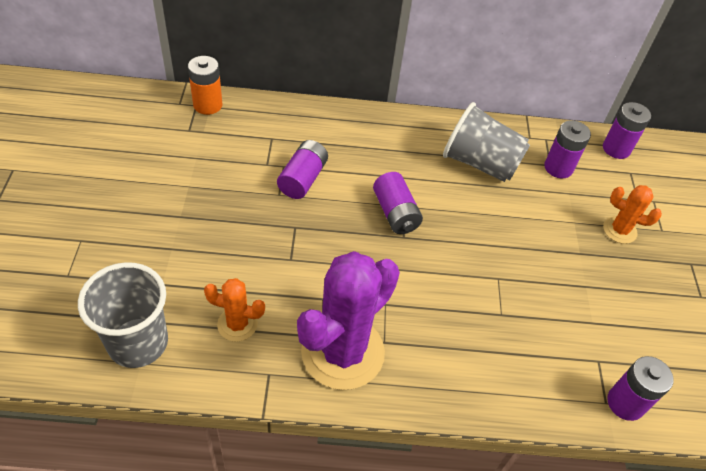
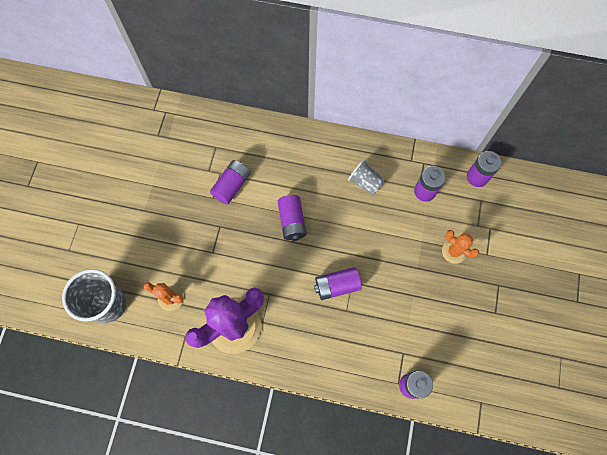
camera: 15 degrees right, 20 degrees up
orange battery [188,56,222,115] -> none
grey cup [443,102,530,182] -> grey cup [348,160,385,195], size x0.57
none -> purple battery [314,267,362,300]

